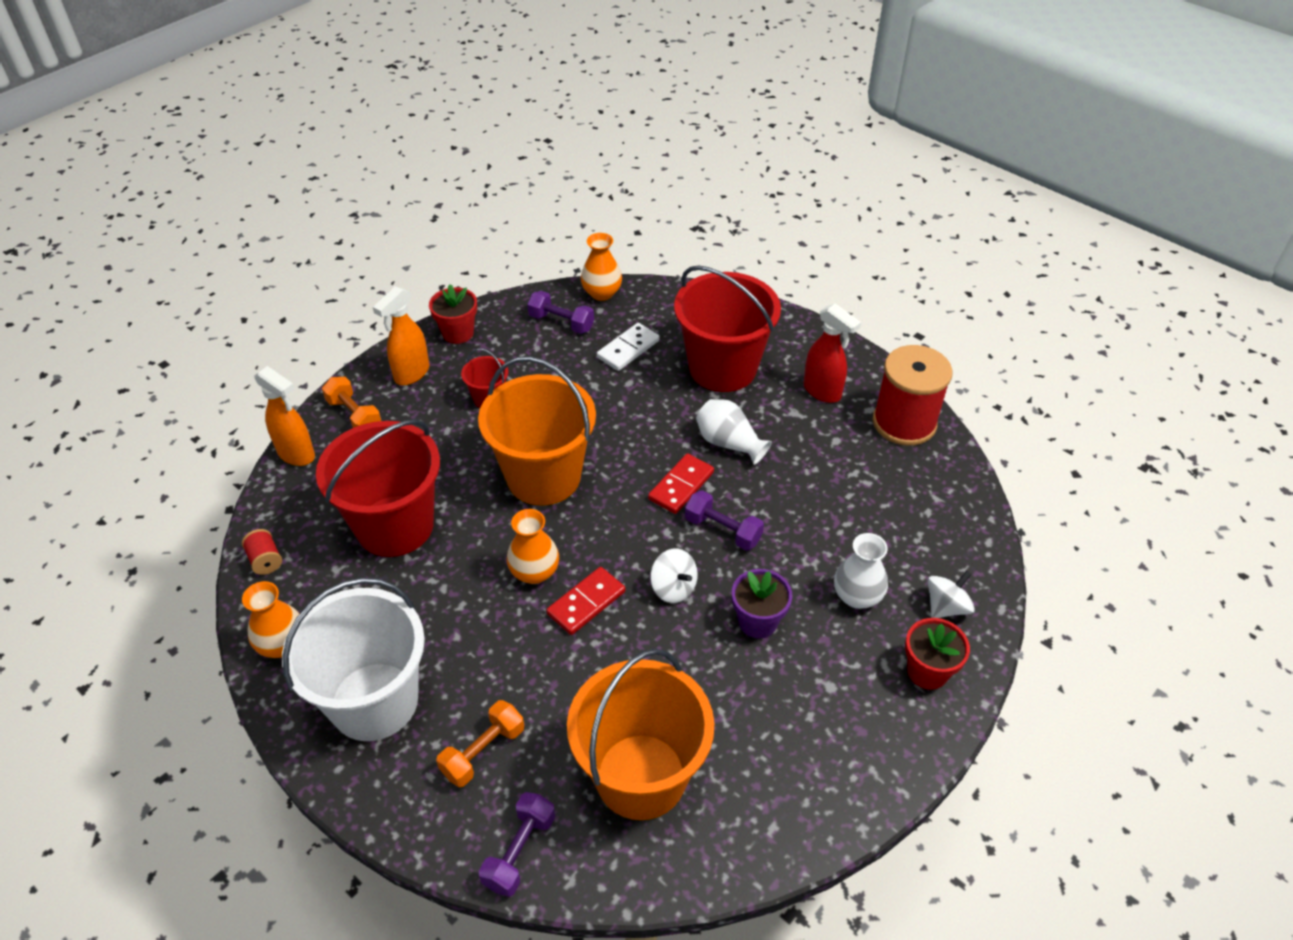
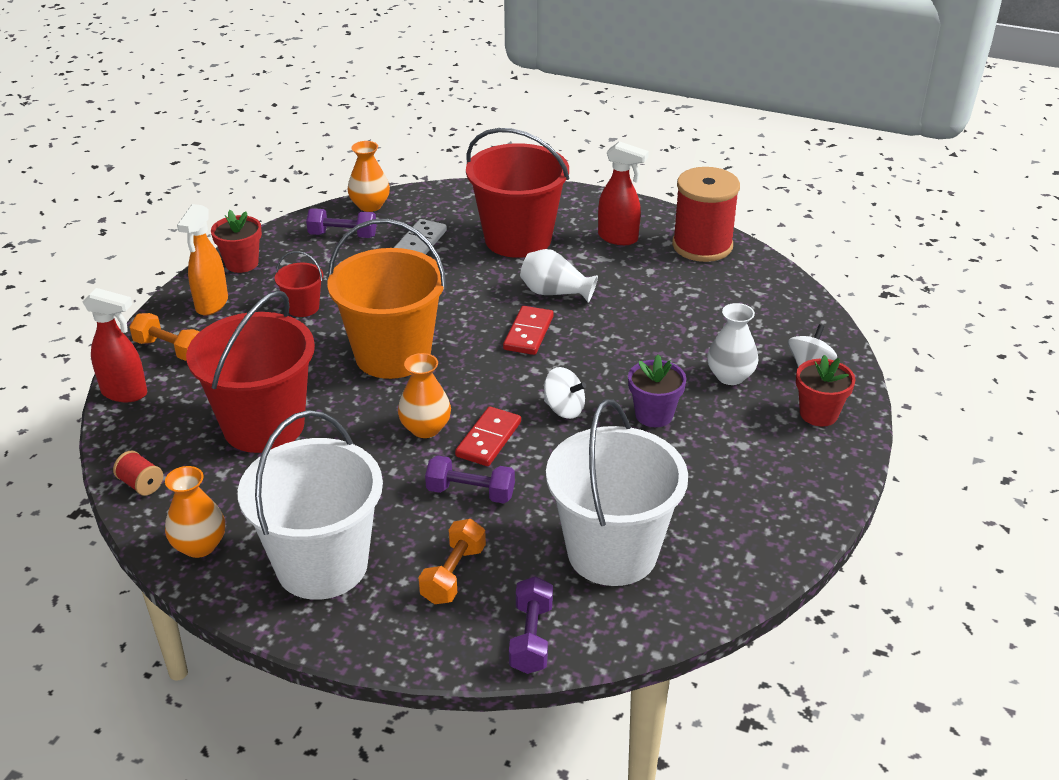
camera: 20 degrees left, 10 degrees down
orange spray bottle [254,366,315,466] -> red spray bottle [83,288,147,402]
orange bucket [567,649,715,820] -> white bucket [546,399,688,586]
purple dumbbell [685,490,764,551] -> purple dumbbell moved to [425,455,515,504]

